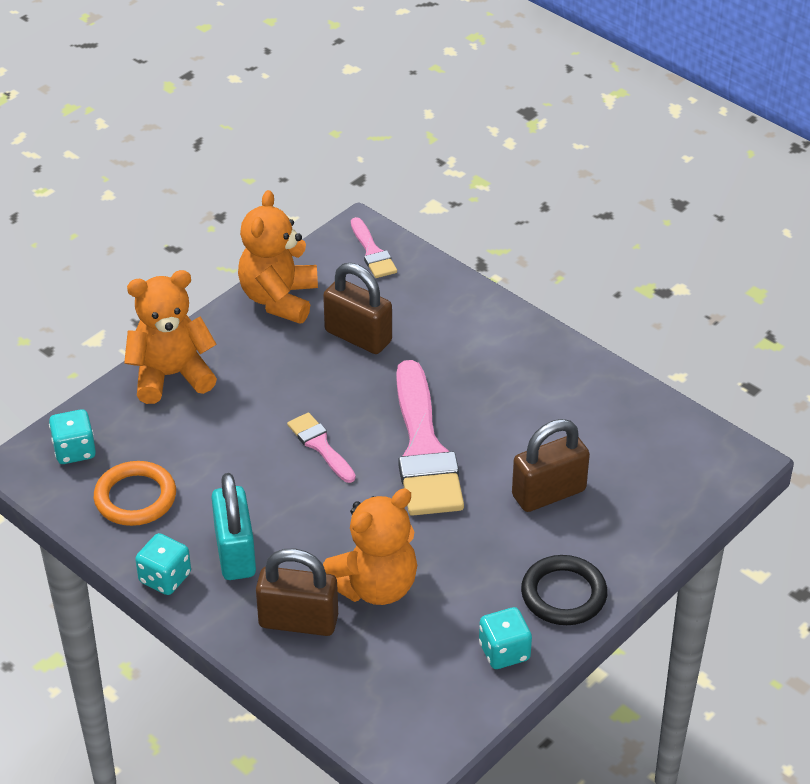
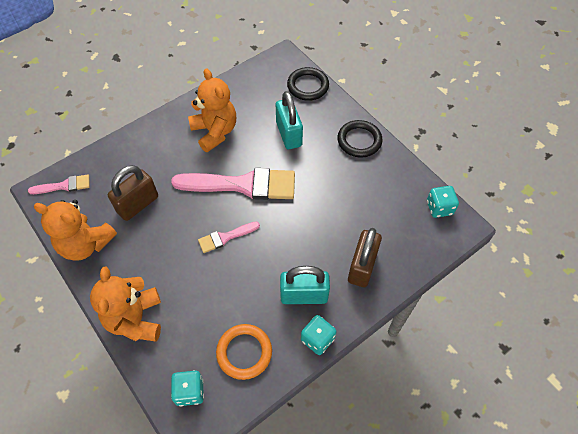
camera: 80 degrees left, 15 degrees up
orange teddy bear [323,489,417,605] -> orange teddy bear moved to [188,68,236,152]
turquoise dice [479,607,532,669] -> turquoise dice moved to [427,186,459,218]
brown padlock [512,419,590,512] -> turquoise padlock [276,91,303,149]
none -> black ring [287,67,329,101]

